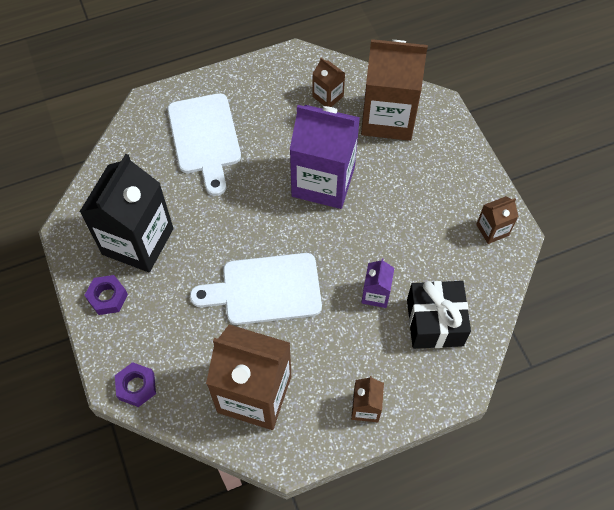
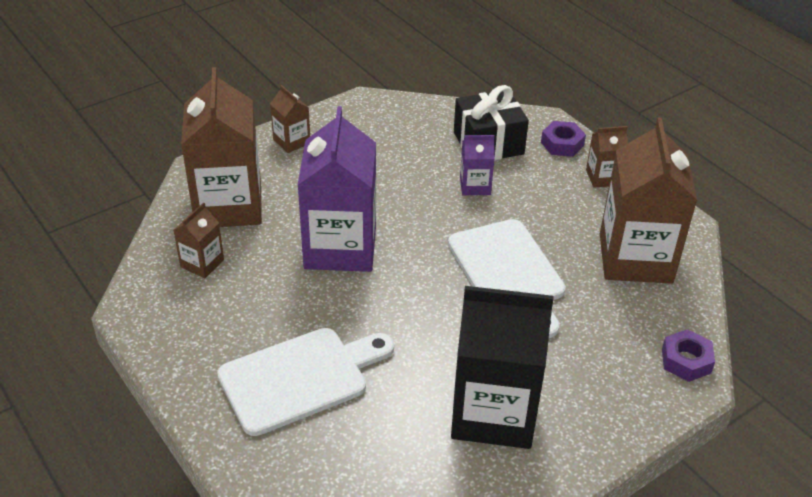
camera: 105 degrees left, 20 degrees down
purple nut [84,275,128,315] -> purple nut moved to [541,121,586,157]
brown carton [476,196,519,244] -> brown carton moved to [270,85,310,153]

